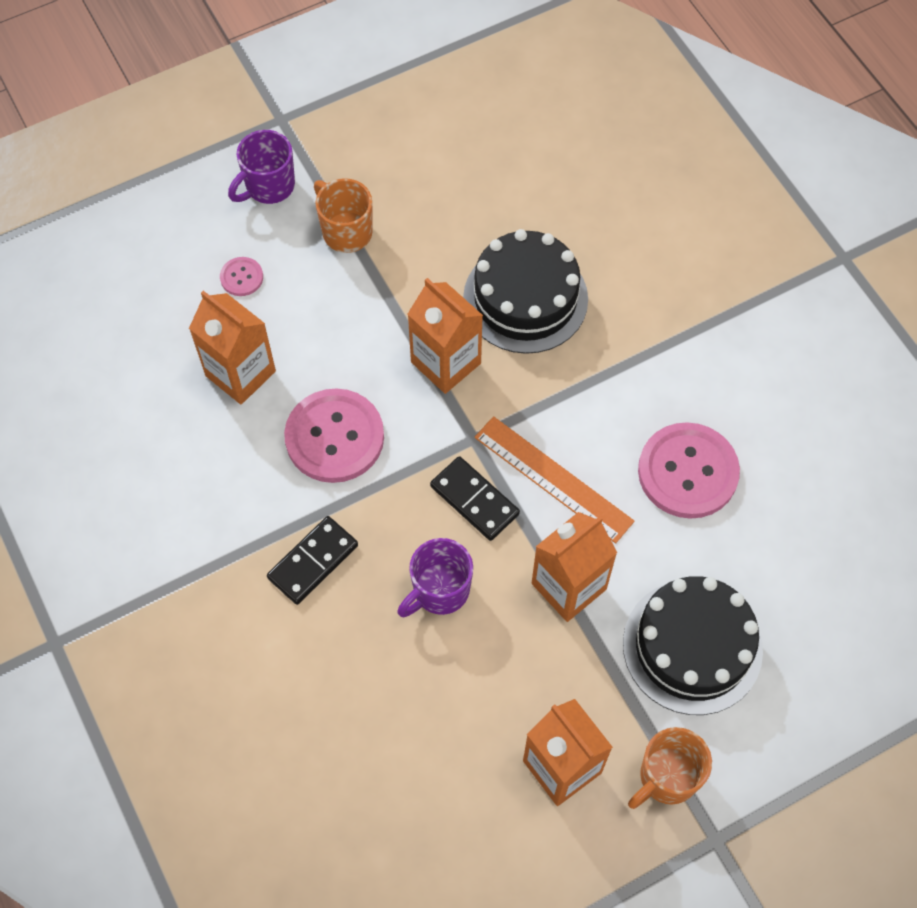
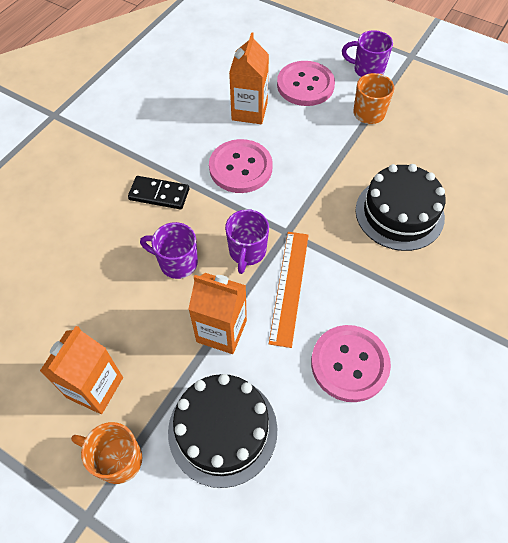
camera: 60 degrees right, 5 degrees down
pink button [220,257,263,296] -> pink button [277,61,335,106], size x2.18
orange carton [408,278,483,394] -> none
black domino [430,456,520,541] -> purple mug [225,209,269,274]

